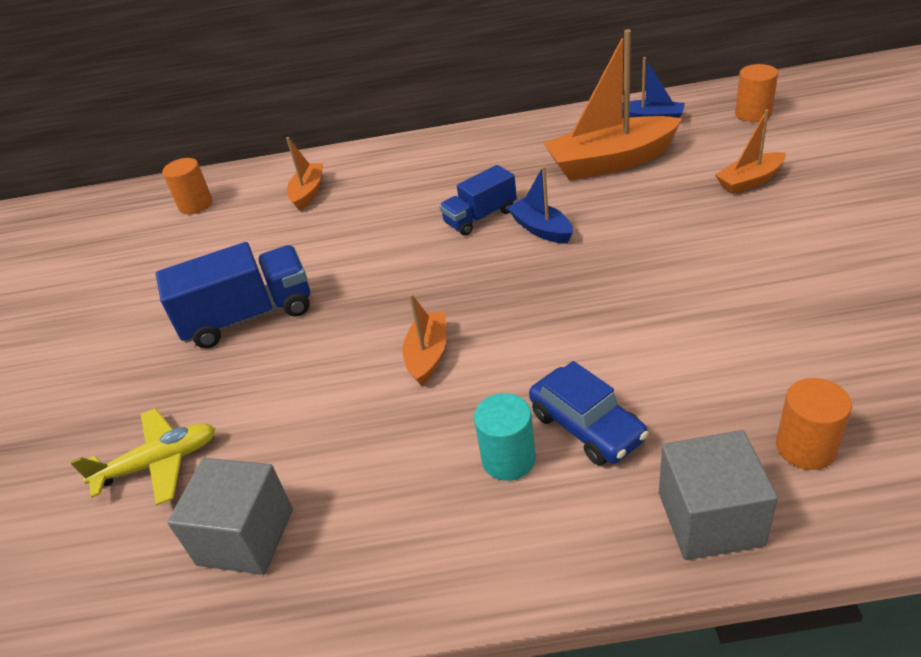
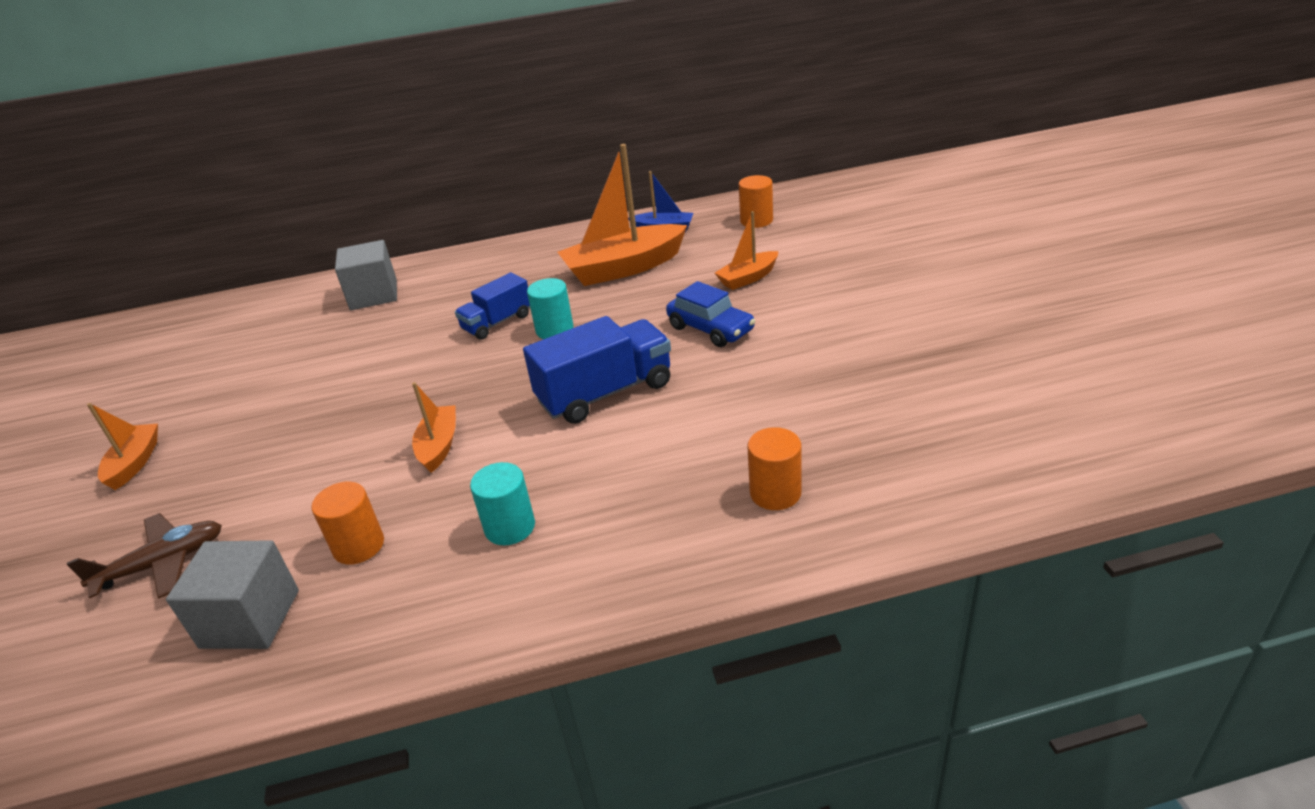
camera: 10 degrees left, 5 degrees down
yellow plane [71,408,216,505] -> brown plane [67,513,222,599]
blue truck [156,242,310,348] -> blue truck moved to [523,316,671,424]
orange cylinder [162,158,213,214] -> orange cylinder moved to [312,482,384,565]
orange boat [286,137,323,211] -> orange boat moved to [87,403,158,490]
blue boat [507,166,573,244] -> turquoise cylinder [527,278,574,339]
blue car [529,361,649,466] -> blue car moved to [666,281,755,347]
grey cube [659,430,778,560] -> grey cube moved to [335,240,397,310]

